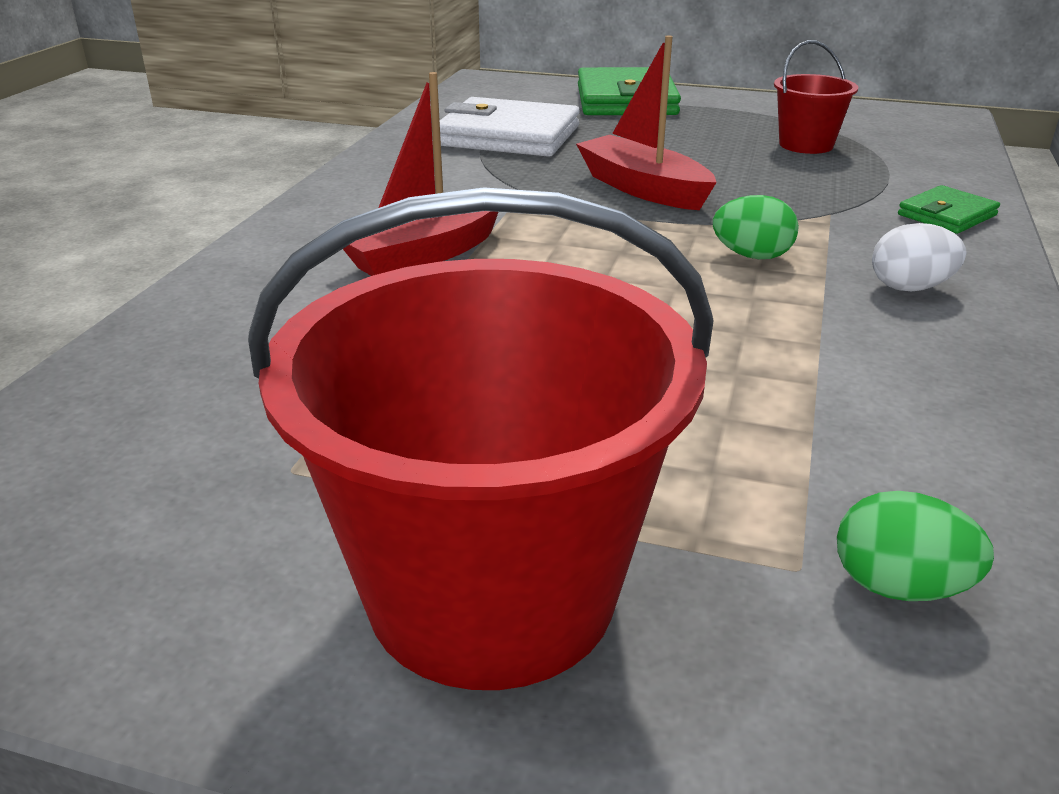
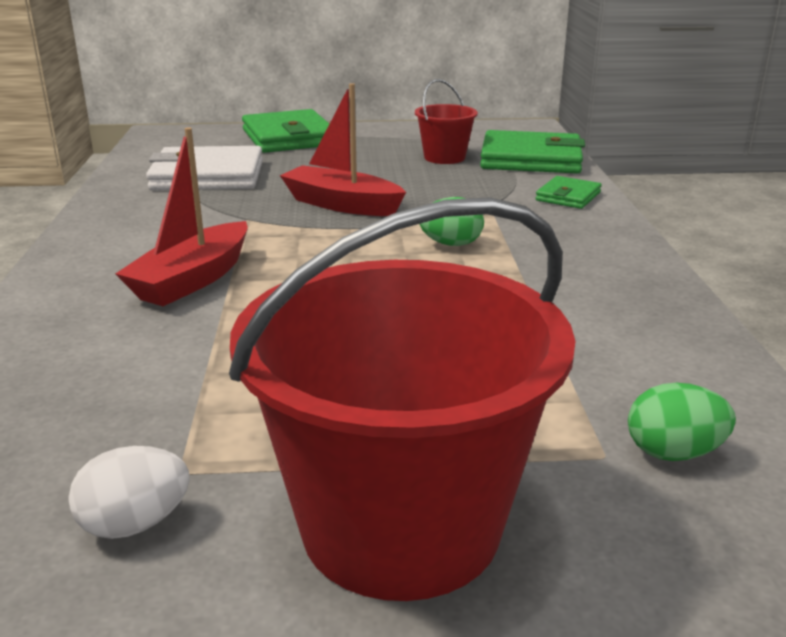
camera: 20 degrees left, 5 degrees down
white egg [872,223,966,291] -> white egg moved to [68,446,190,539]
none -> green wallet [480,130,585,174]

